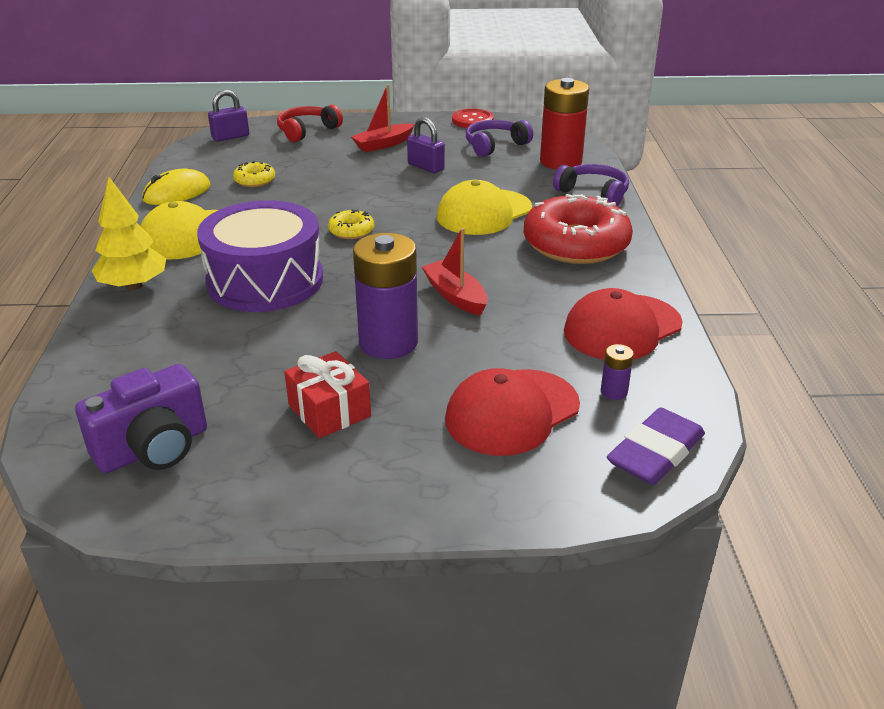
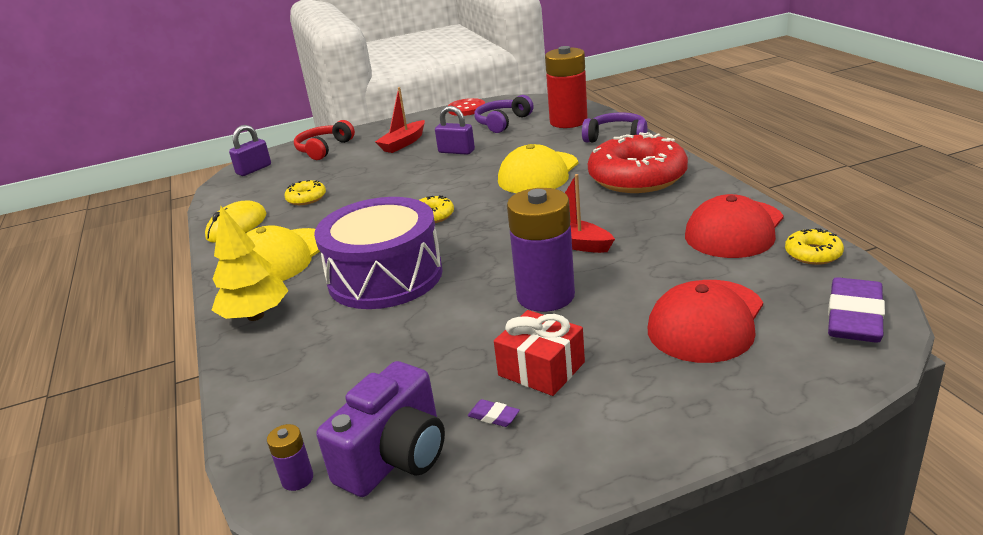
camera: 15 degrees left, 5 degrees down
purple battery [601,344,634,400] -> purple battery moved to [267,424,313,491]
none -> purple eraser [468,399,520,427]
none -> yellow donut [785,228,844,265]

